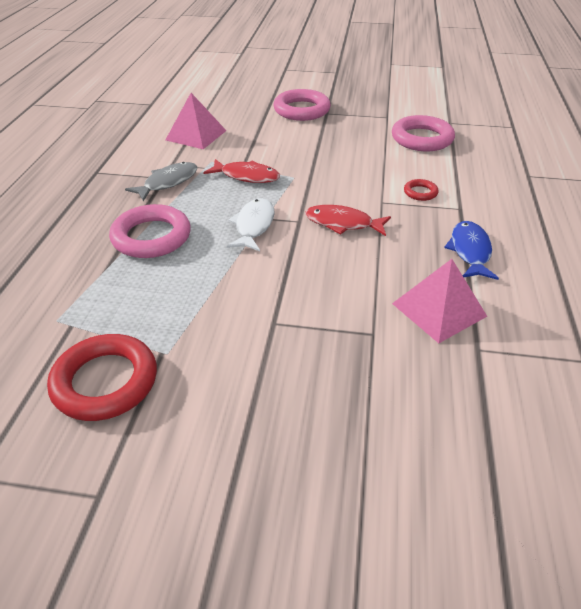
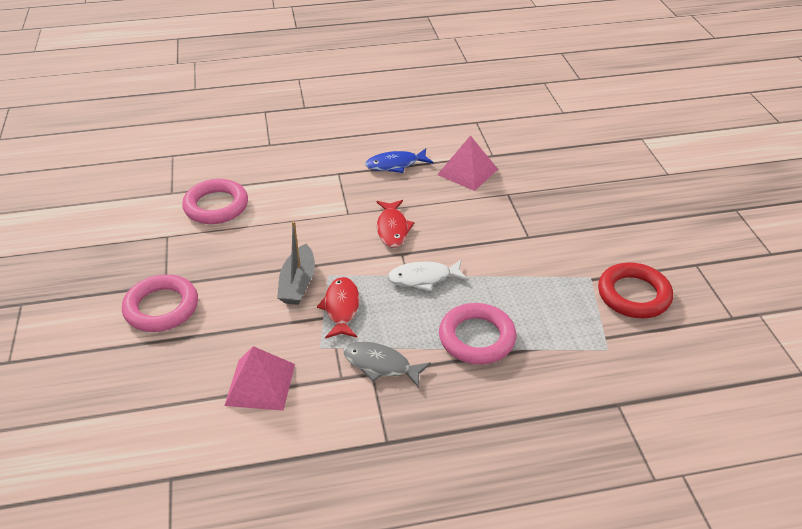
camera: 110 degrees left, 0 degrees up
red ring [404,179,439,201] -> none
none -> grey boat [277,221,315,305]

